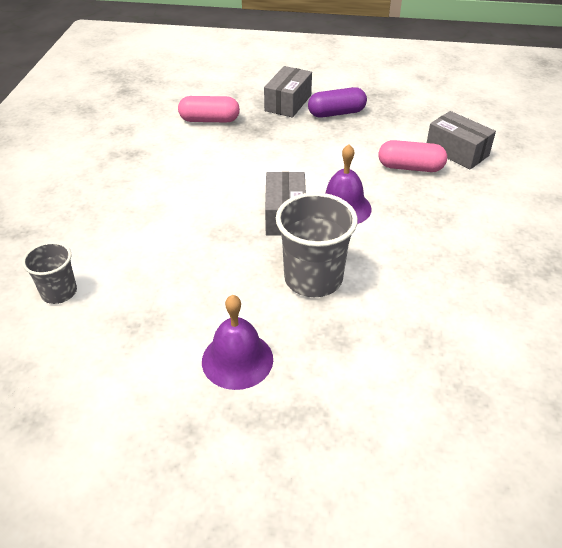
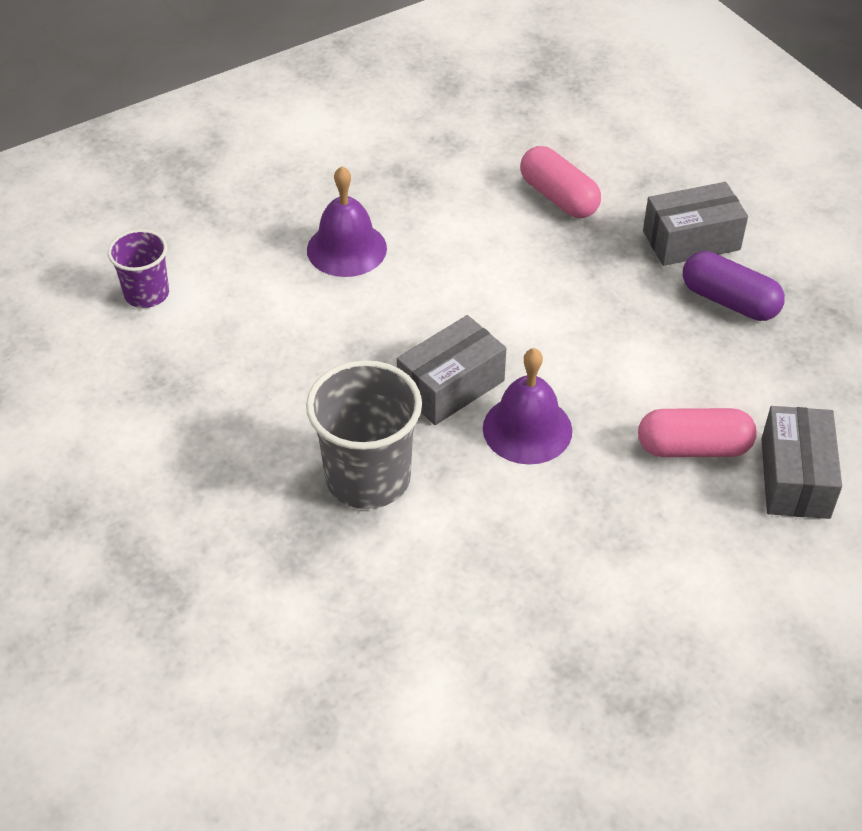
camera: 50 degrees right, 5 degrees up
grey cup [22,242,77,304] -> purple cup [108,229,169,308]
purple bell [202,295,273,390] -> purple bell moved to [307,166,387,277]
pink capsule [378,140,447,172] -> pink capsule turned 60 degrees counterclockwise [638,408,757,457]

